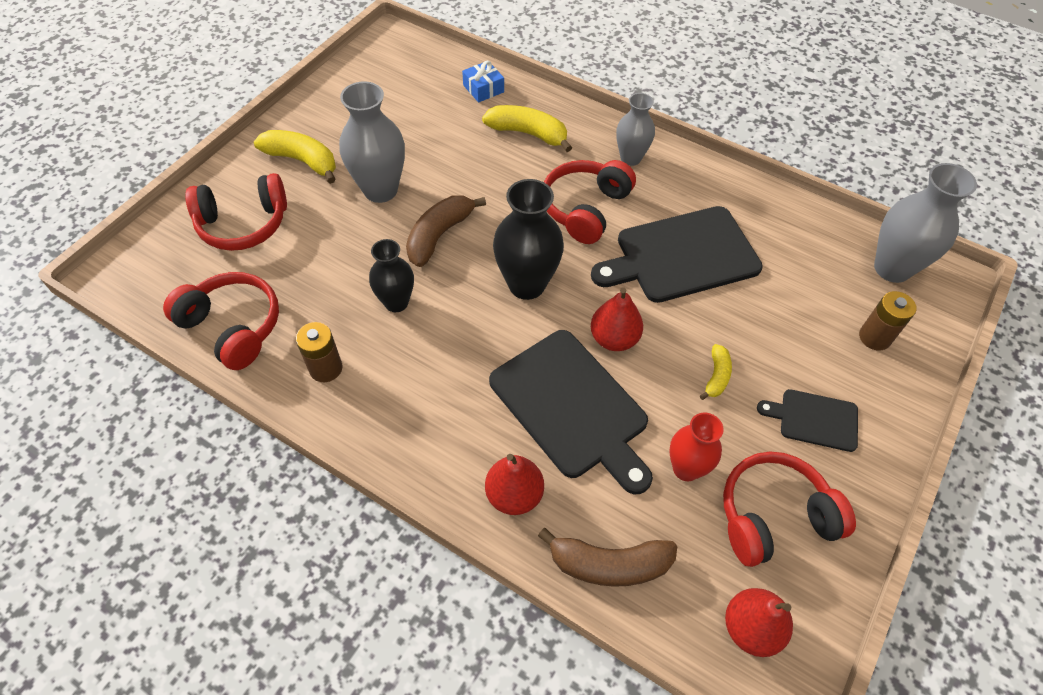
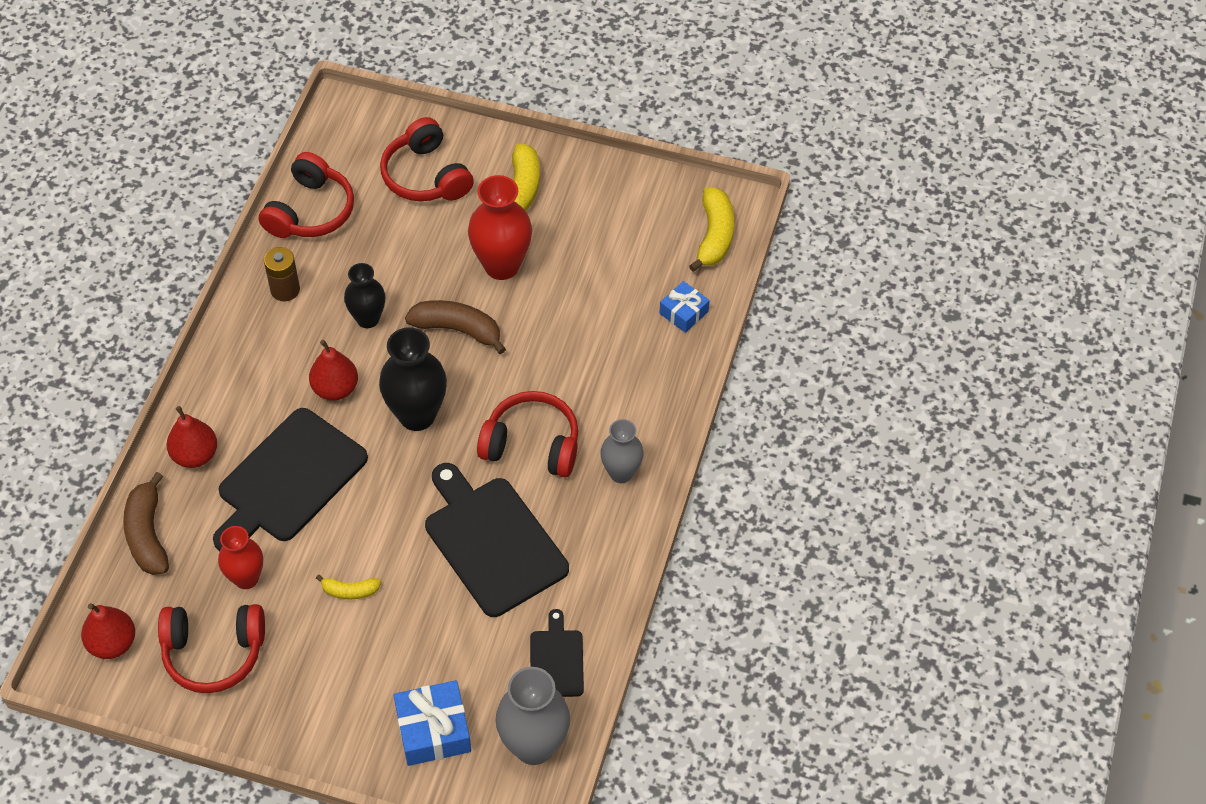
camera: 75 degrees right, 0 degrees up
grey vase [339,81,405,203] -> red vase [468,175,532,280]
yellow banana [482,105,572,152] -> yellow banana moved to [689,187,734,272]
red pear [591,287,643,351] -> red pear moved to [309,340,358,401]
red headphones [723,452,856,567] -> red headphones turned 120 degrees clockwise [158,604,265,693]
black cutting board [757,389,858,452] -> black cutting board moved to [530,609,584,697]
brown battery [859,291,917,350] -> blue gift [394,680,471,766]

